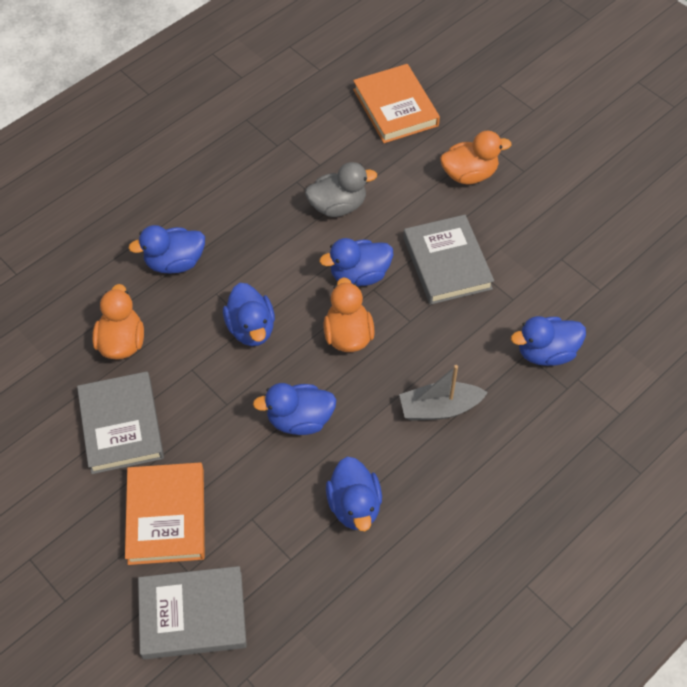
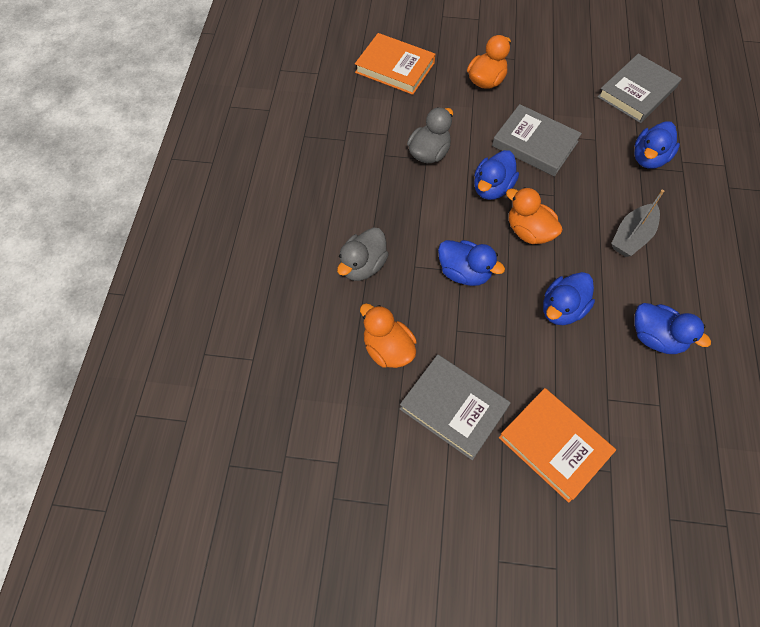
camera: 40 degrees left, 5 degrees up
blue duck [128,225,205,274] -> grey duck [337,227,389,281]
grey book [138,566,247,660] -> grey book moved to [597,54,682,123]

